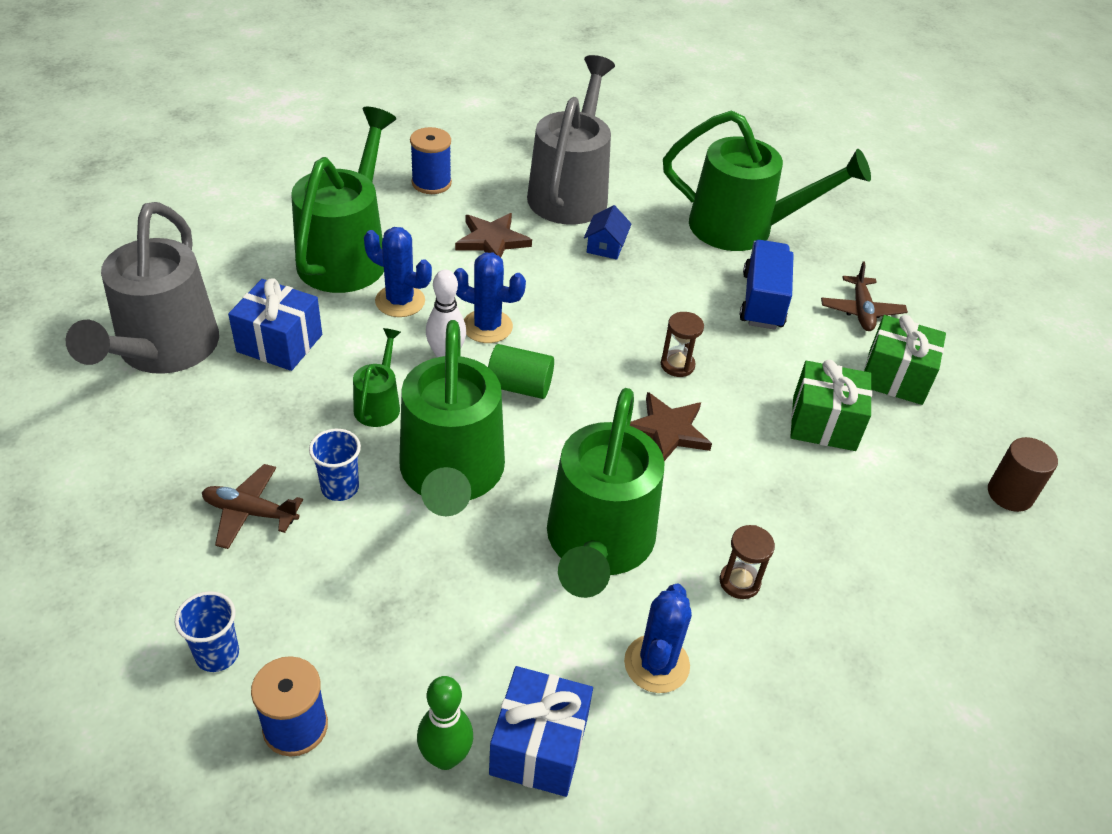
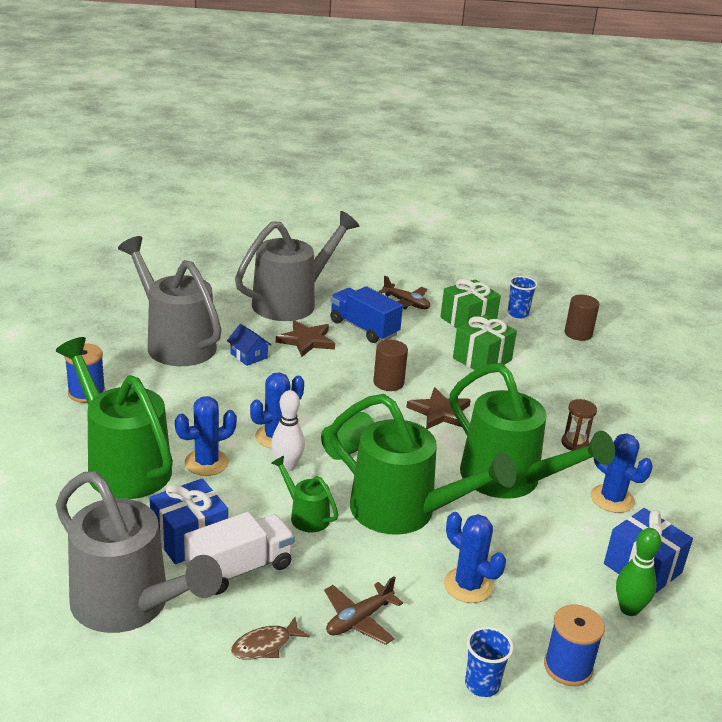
camera: 55 degrees left, 15 degrees down
blue cup [309,429,361,501] -> blue cup moved to [508,276,538,318]
brown star [455,213,532,257] -> brown star moved to [276,320,335,357]
brown hourglass [661,312,704,377] -> brown cylinder [373,340,408,391]
green watering can [663,110,871,251] -> grey watering can [235,211,359,321]
none -> white truck [184,512,295,595]
none -> brown fish [231,617,310,659]
none -> blue cactus [444,512,506,603]

